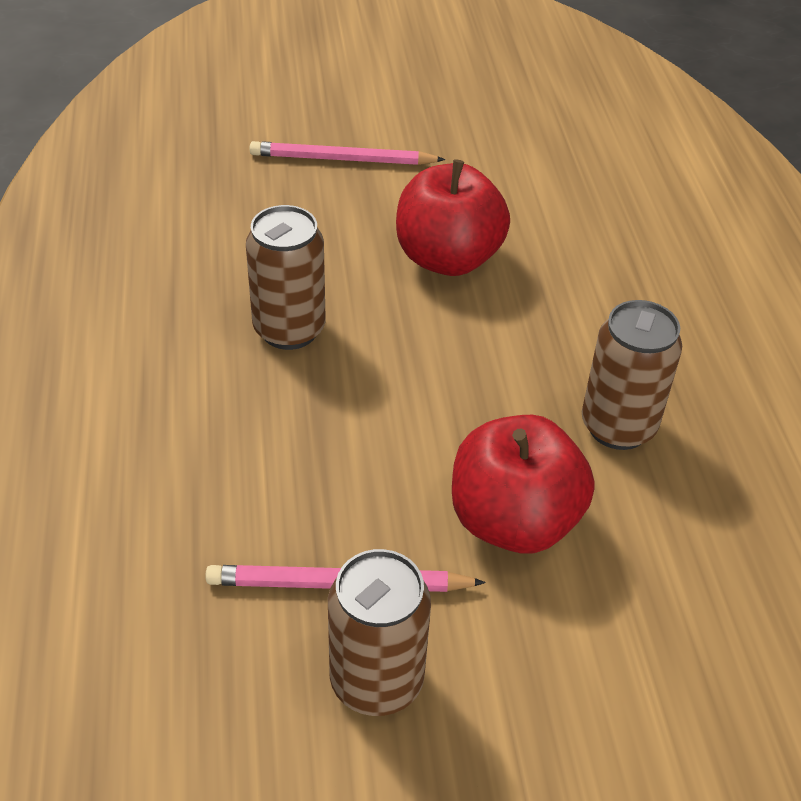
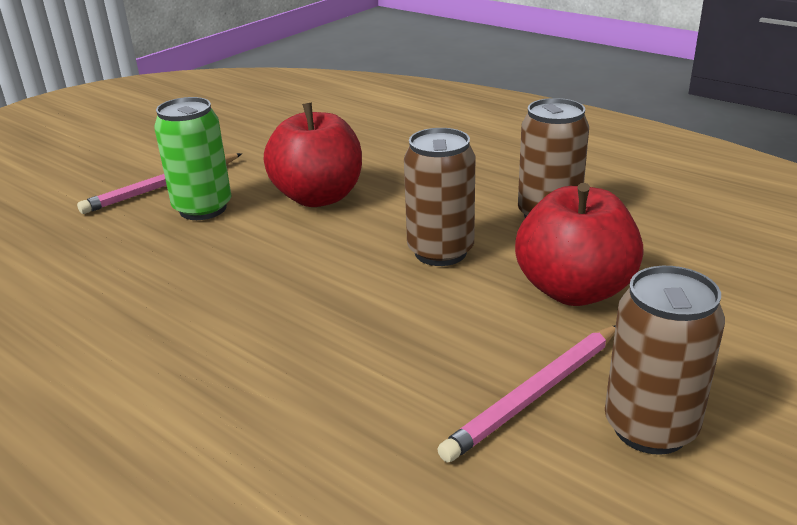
camera: 40 degrees left, 15 degrees down
brown can [246,205,326,350] -> brown can moved to [404,128,476,266]
none -> green can [154,97,232,220]

